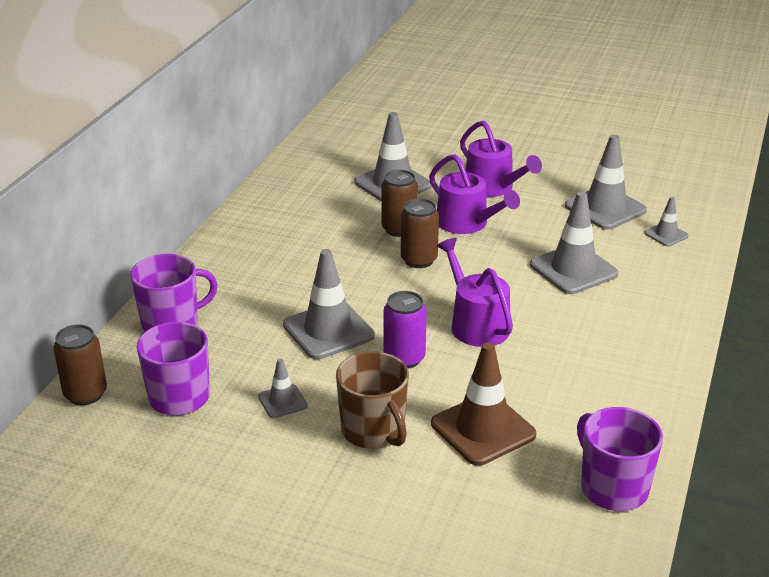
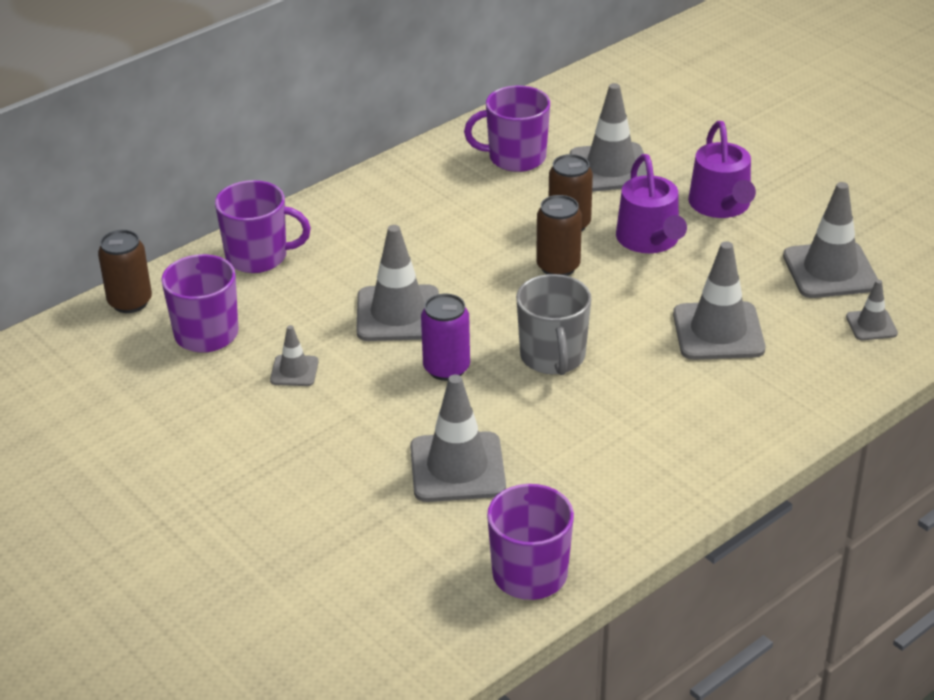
camera: 30 degrees right, 5 degrees up
brown mug [336,352,409,449] -> none
brown traffic cone [431,342,536,466] -> grey traffic cone [410,375,506,502]
purple watering can [437,238,513,347] -> grey mug [516,274,591,375]
none -> purple mug [464,86,550,172]

